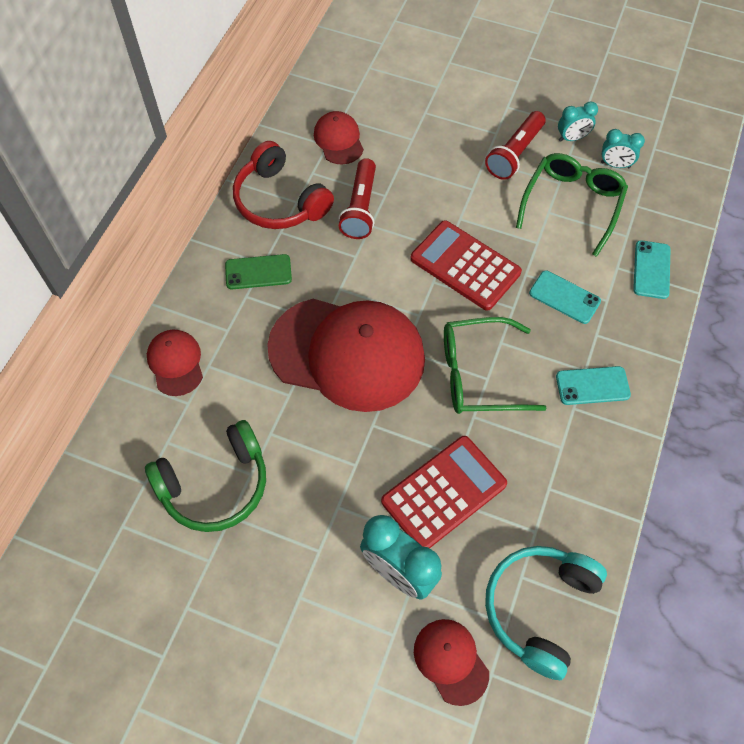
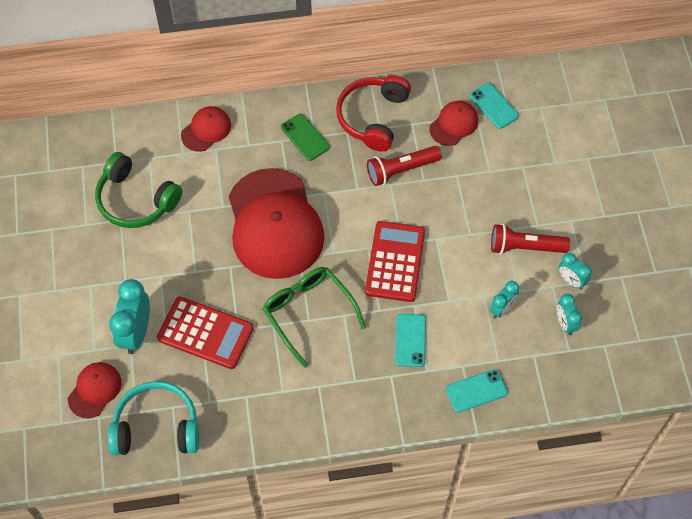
camera: 60 degrees right, 0 degrees up
green glasses [516,153,628,257] -> turquoise clock [490,281,519,319]
turquoise phone [556,366,631,405] -> turquoise phone moved to [470,83,519,129]

